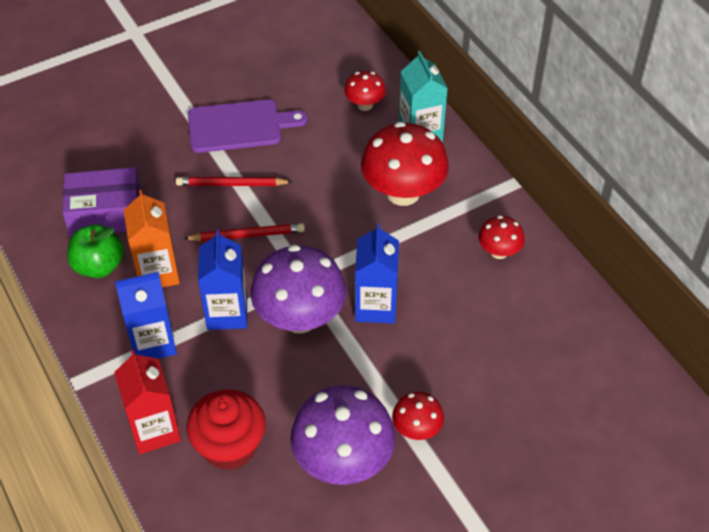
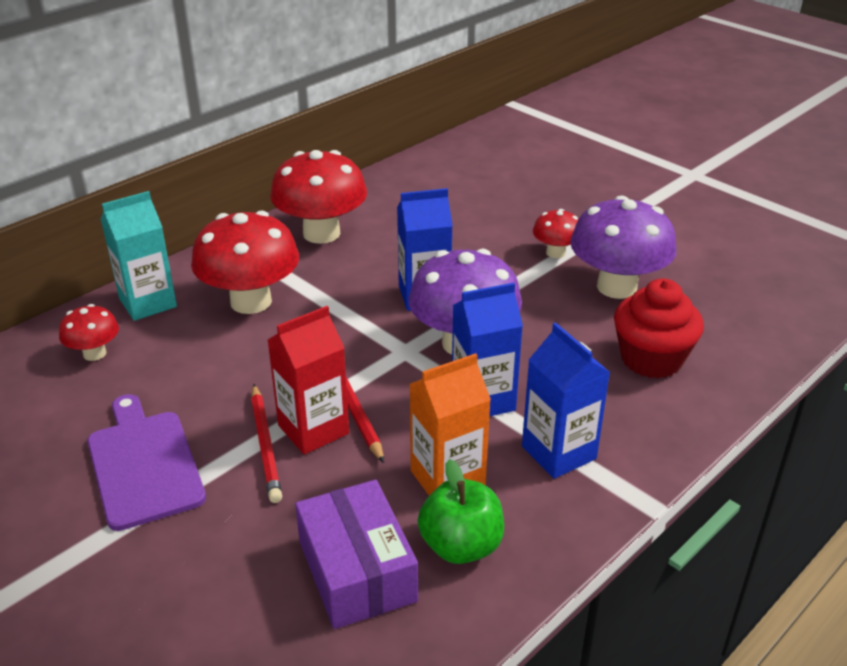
camera: 105 degrees left, 15 degrees down
red carton [114,350,181,454] -> red carton moved to [268,306,349,455]
red mushroom [478,215,525,259] -> red mushroom [270,150,367,244], size x1.95

